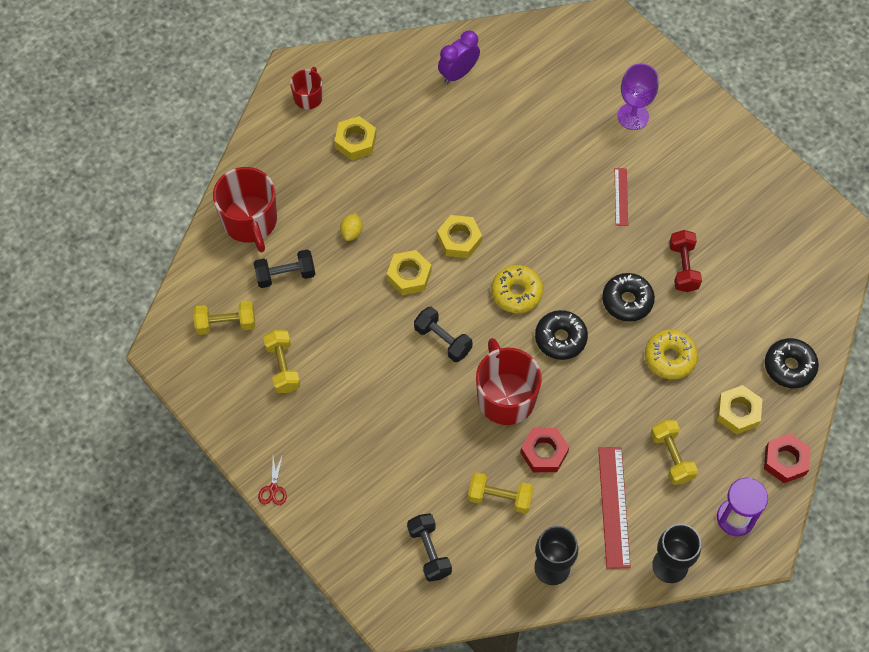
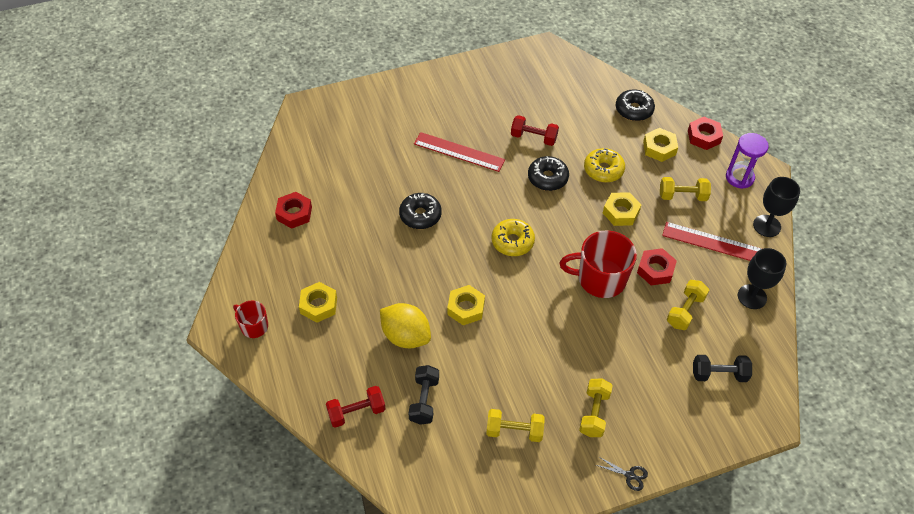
camera: 70 degrees left, 10 degrees down
yellow dumbbell [193,301,255,335] -> yellow dumbbell moved to [579,378,613,437]
red mug [213,167,277,252] -> red dumbbell [326,386,386,428]
red scissors [258,454,287,505] -> black scissors [596,457,648,491]
yellow lemon [340,213,363,241] -> yellow lemon [380,303,431,348], size x2.11
black dumbbell [414,307,473,362] -> none
yellow nut [437,215,482,258] -> yellow nut moved to [603,192,641,226]
purple clock [438,31,480,84] -> red nut [275,192,312,229]
black donut [535,310,588,360] -> black donut moved to [399,193,442,229]
red ruler [615,168,628,226] -> red ruler [414,132,505,172], size x1.75
purple goblet [617,64,659,130] -> none

